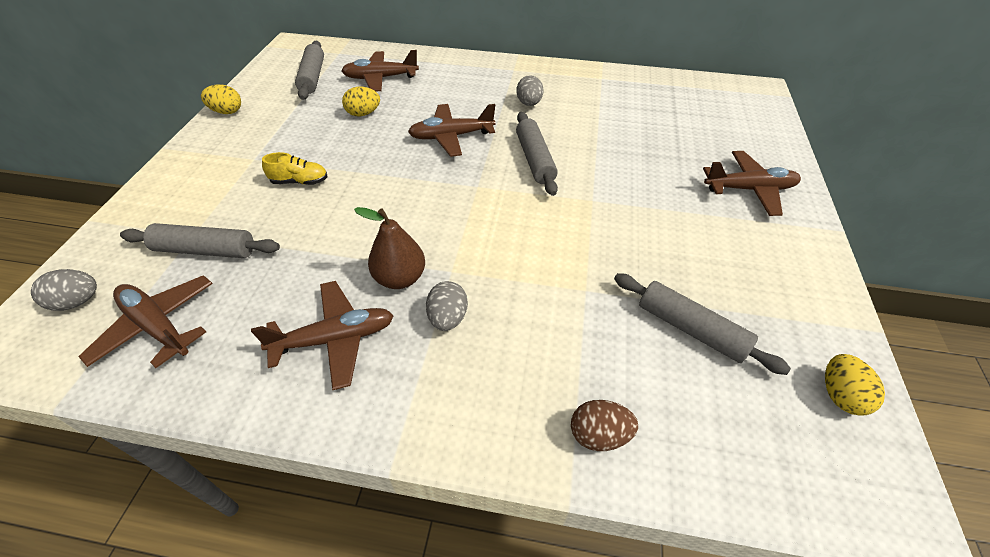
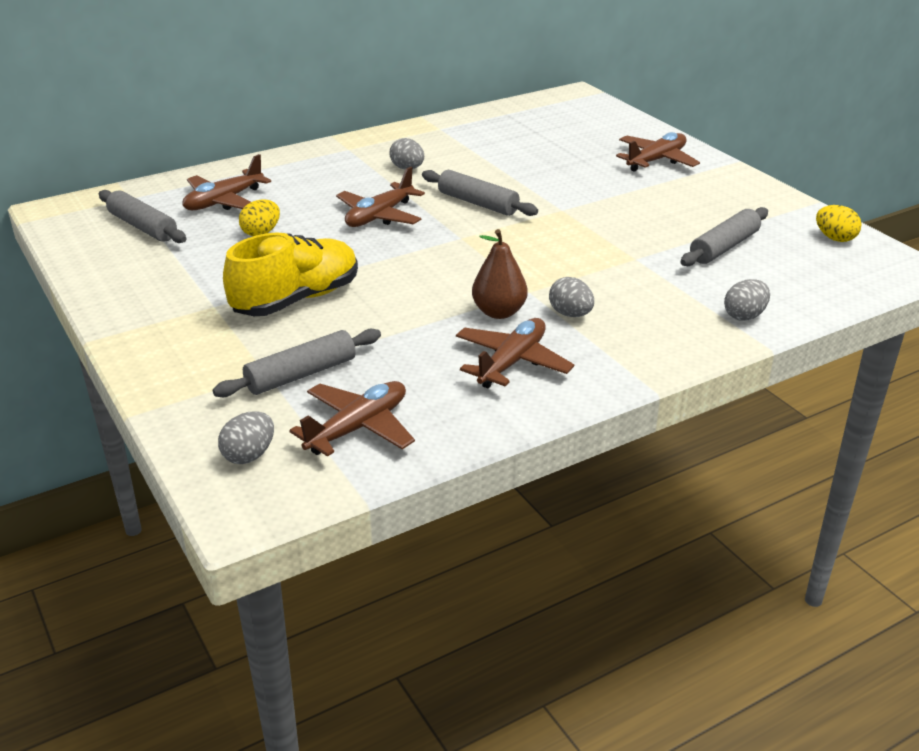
camera: 40 degrees left, 15 degrees down
brown plane [78,275,213,368] -> brown plane turned 135 degrees clockwise [289,381,415,457]
yellow egg [201,84,241,114] -> none
yellow shoe [262,152,328,185] -> yellow shoe [223,232,358,316], size x2.10
brown egg [571,400,638,451] -> grey egg [724,279,770,321]
grey rolling pin [614,273,791,375] -> grey rolling pin turned 45 degrees counterclockwise [680,207,768,266]

